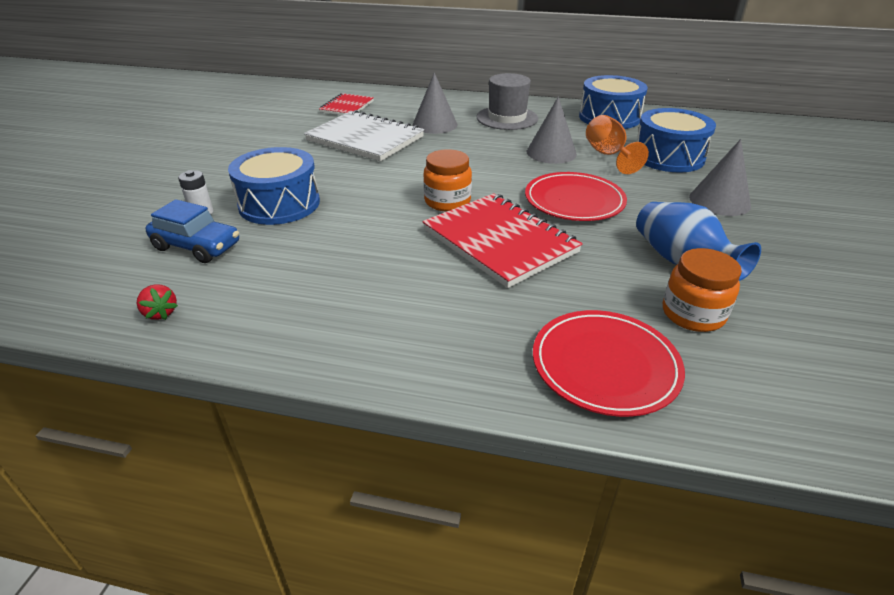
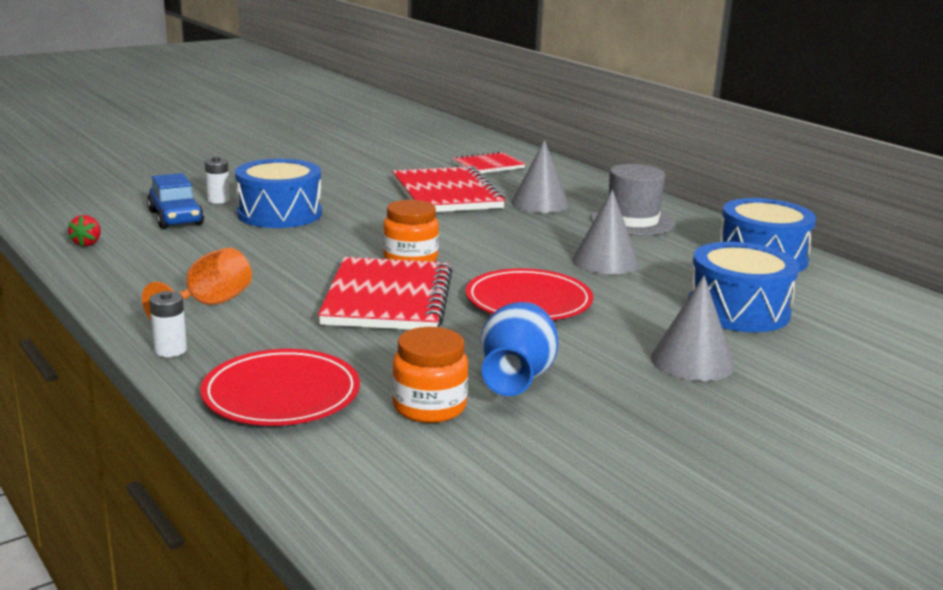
camera: 40 degrees right, 15 degrees down
white notebook [304,110,424,161] -> red notebook [392,166,506,212]
orange goblet [586,115,649,174] -> orange goblet moved to [142,248,252,320]
none -> white battery [149,291,187,357]

